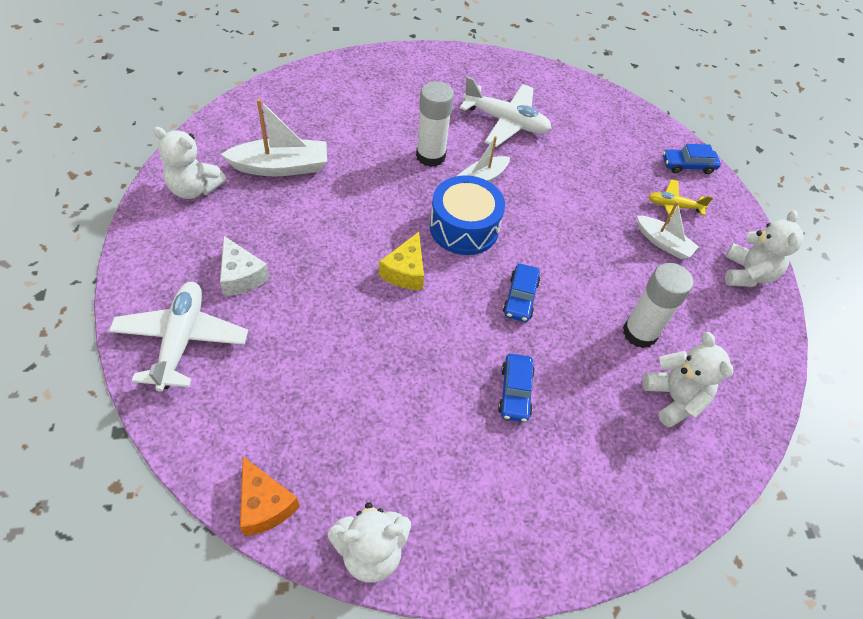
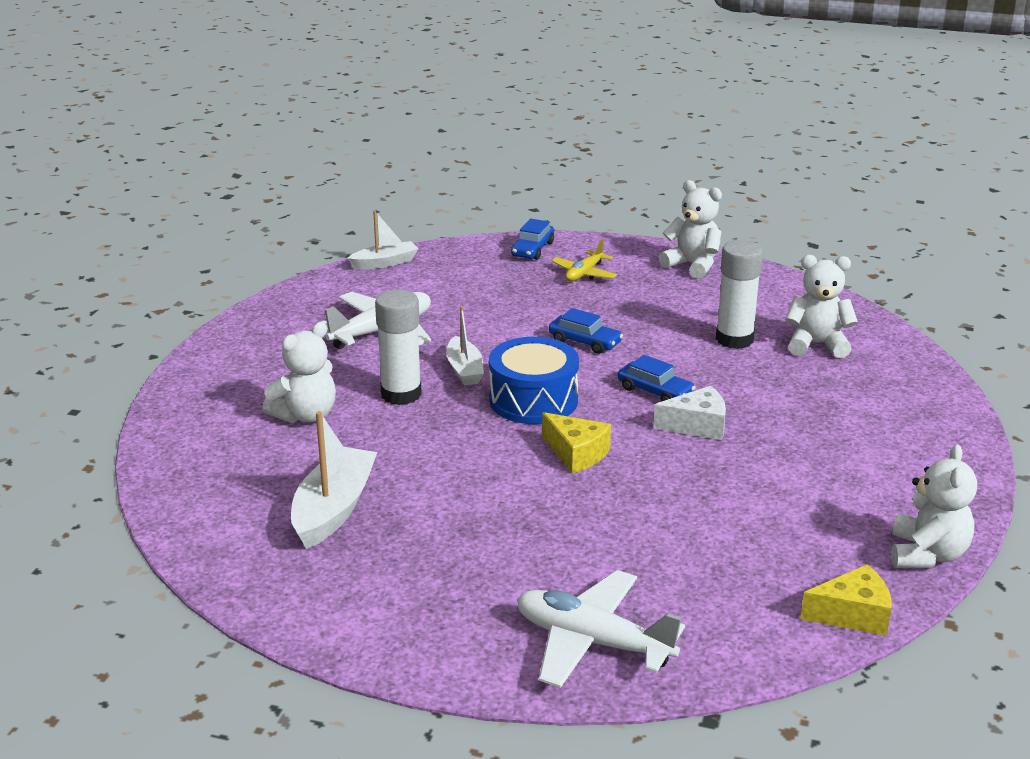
camera: 60 degrees left, 25 degrees down
white teddy bear [153,127,226,199] -> white teddy bear moved to [263,322,336,423]
white cheese [220,236,270,296] -> white cheese moved to [653,386,726,440]
orange cheese [240,457,299,536] -> yellow cheese [800,564,892,636]
blue car [498,354,535,422] -> blue car moved to [549,308,623,354]
white boat [637,201,699,259] -> white boat moved to [347,210,418,270]

